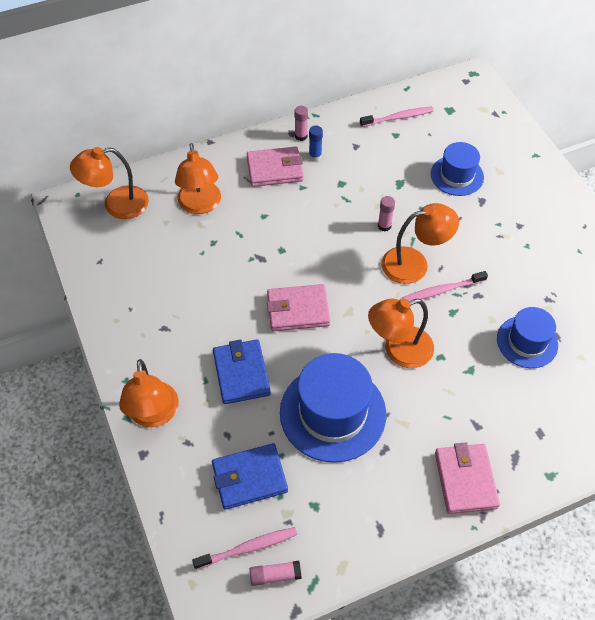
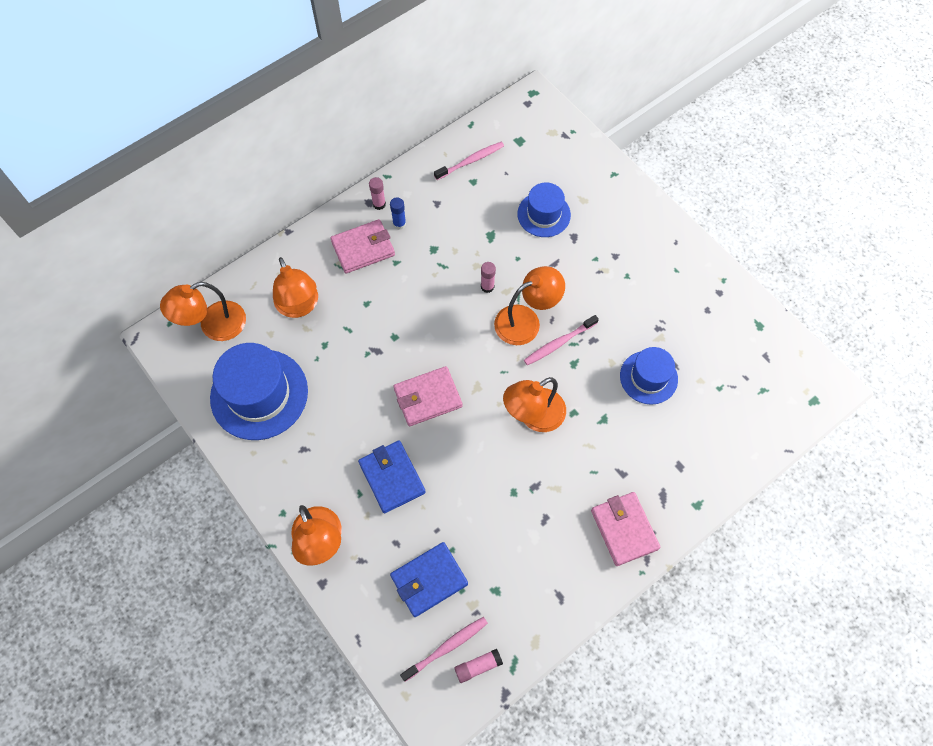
camera: 15 degrees left, 10 degrees up
blue hat [280,353,386,463] -> blue hat moved to [210,343,308,440]

